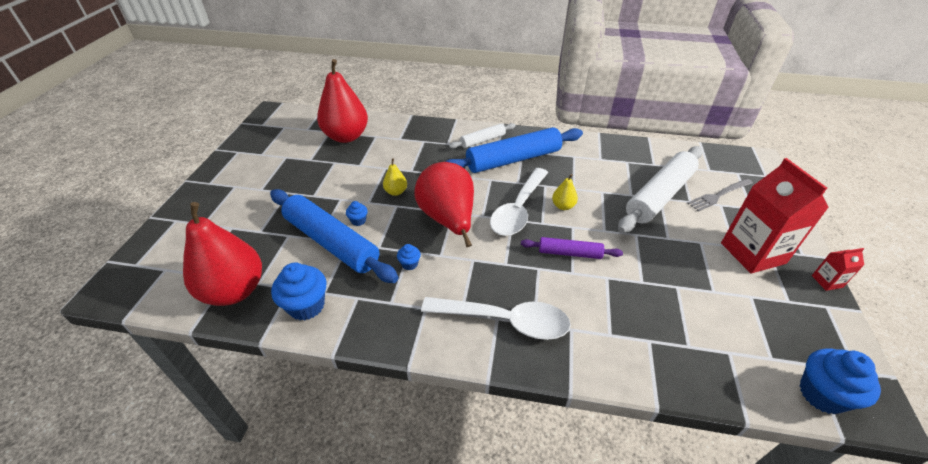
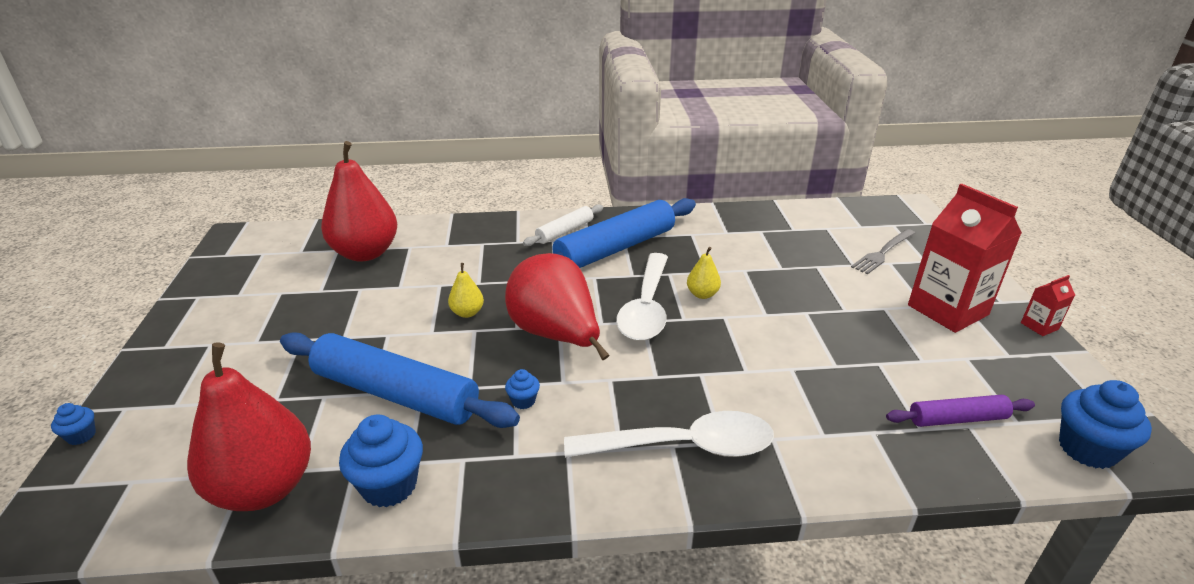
camera: 15 degrees left, 10 degrees down
blue cupcake [346,201,368,226] -> blue cupcake moved to [51,403,96,445]
purple rolling pin [521,237,623,259] -> purple rolling pin moved to [886,395,1035,427]
white rolling pin [618,146,703,233] -> none

